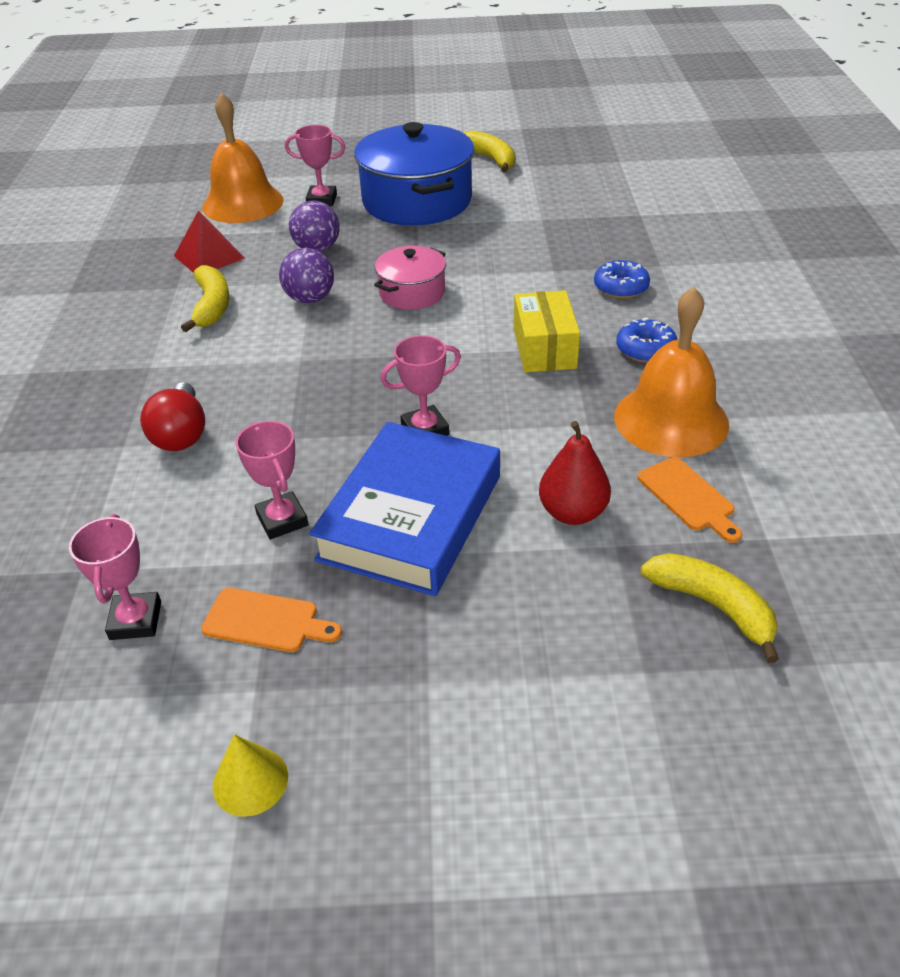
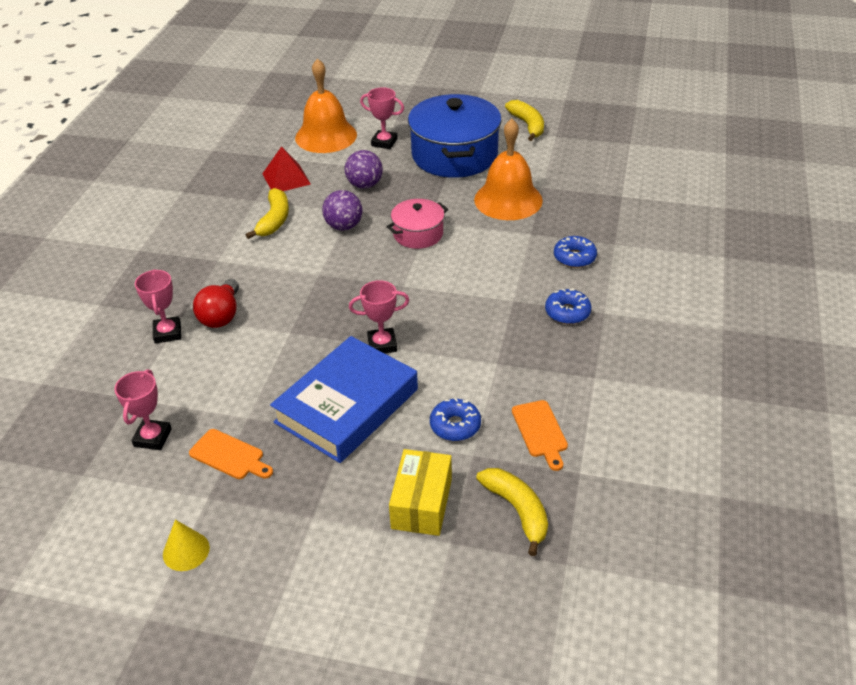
camera: 15 degrees right, 0 degrees up
pink trophy [236,421,308,539] -> pink trophy moved to [135,269,181,343]
yellow box [514,290,580,373] -> yellow box moved to [389,449,452,536]
red pear [539,421,611,525] -> blue donut [430,398,481,441]
orange bell [614,287,729,457] -> orange bell moved to [474,119,543,220]

